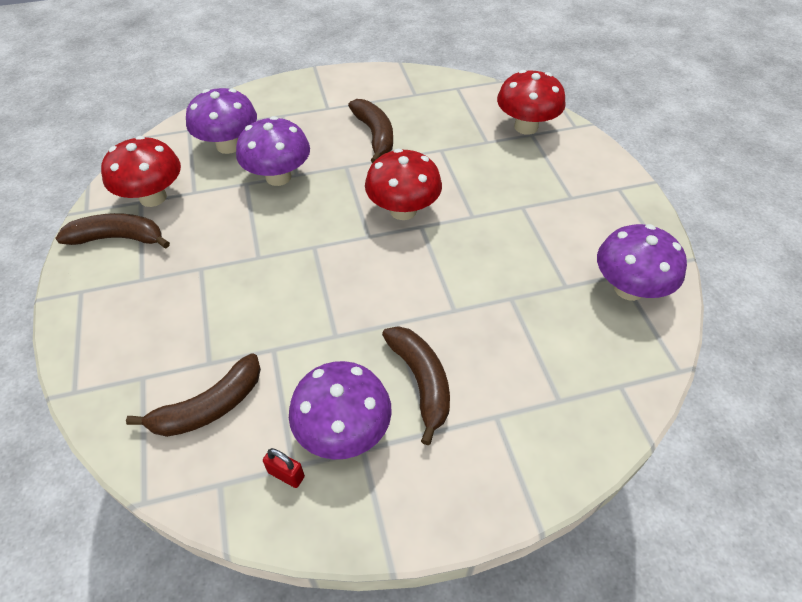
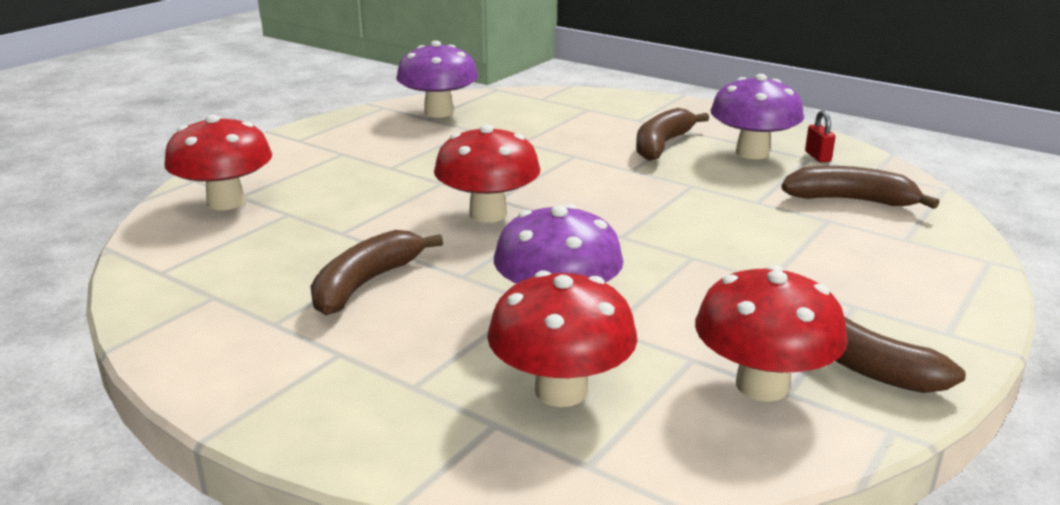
camera: 130 degrees left, 25 degrees down
purple mushroom [186,88,257,154] -> red mushroom [487,270,637,407]

